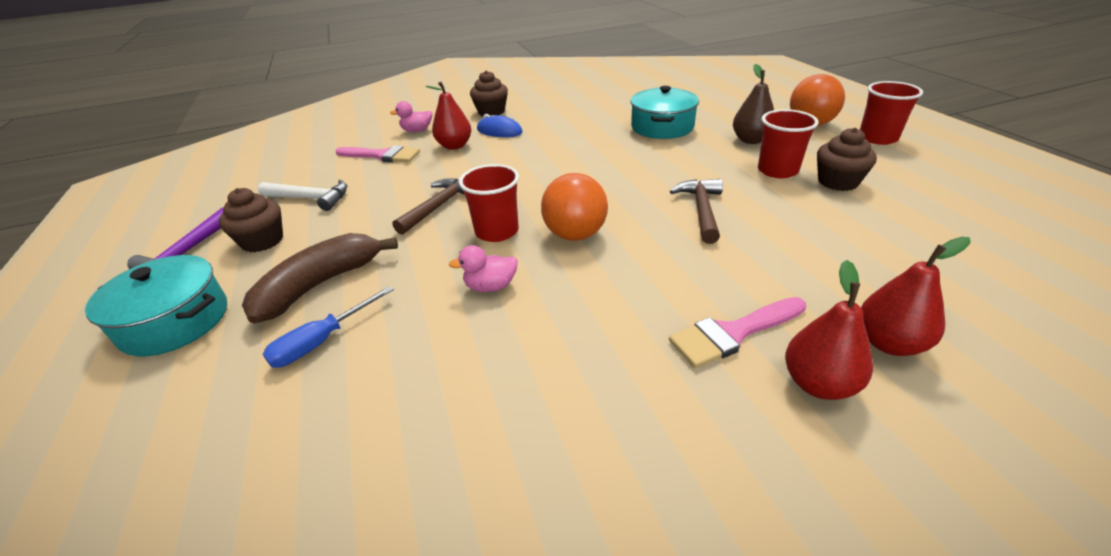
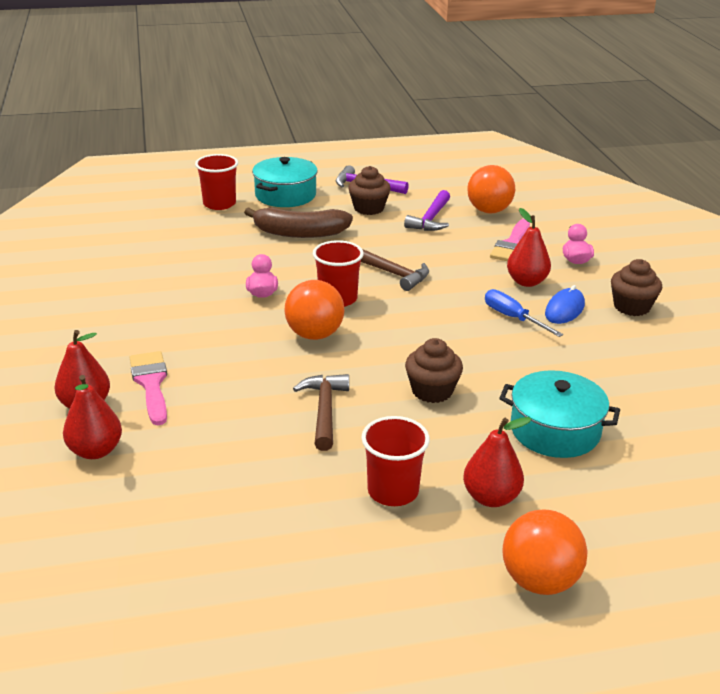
camera: 95 degrees right, 5 degrees down
brown banana [242,233,398,324] -> brown banana turned 135 degrees clockwise [244,207,353,238]
white hammer [258,179,347,211] -> purple hammer [404,190,450,231]
blue screwdriver [263,286,394,368] -> blue screwdriver moved to [485,289,563,337]
brown hammer [670,179,723,244] -> brown hammer turned 105 degrees counterclockwise [293,374,349,451]
brown pear [733,64,774,144] -> red pear [463,417,532,507]
brown cupcake [817,128,877,191] -> brown cupcake moved to [405,338,463,403]
red cup [860,81,923,145] -> red cup moved to [195,154,238,210]
none -> orange ball [467,165,515,213]

